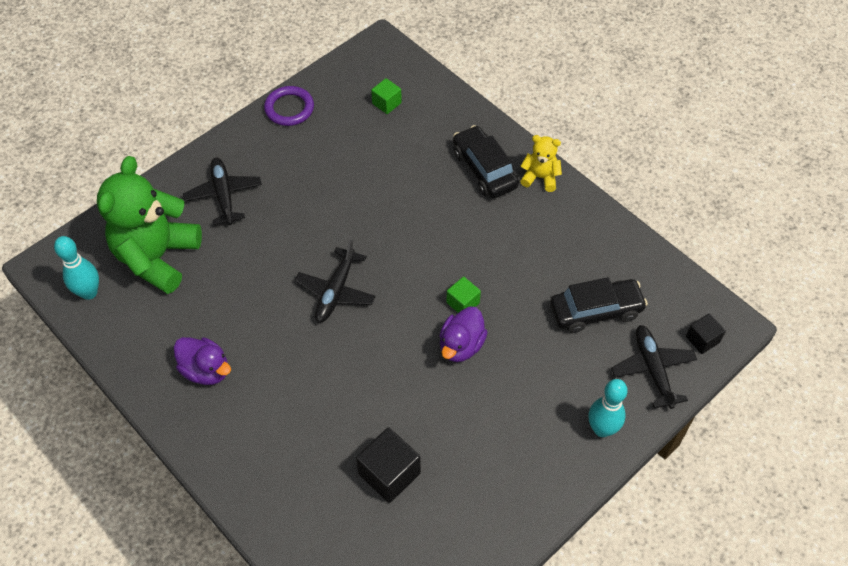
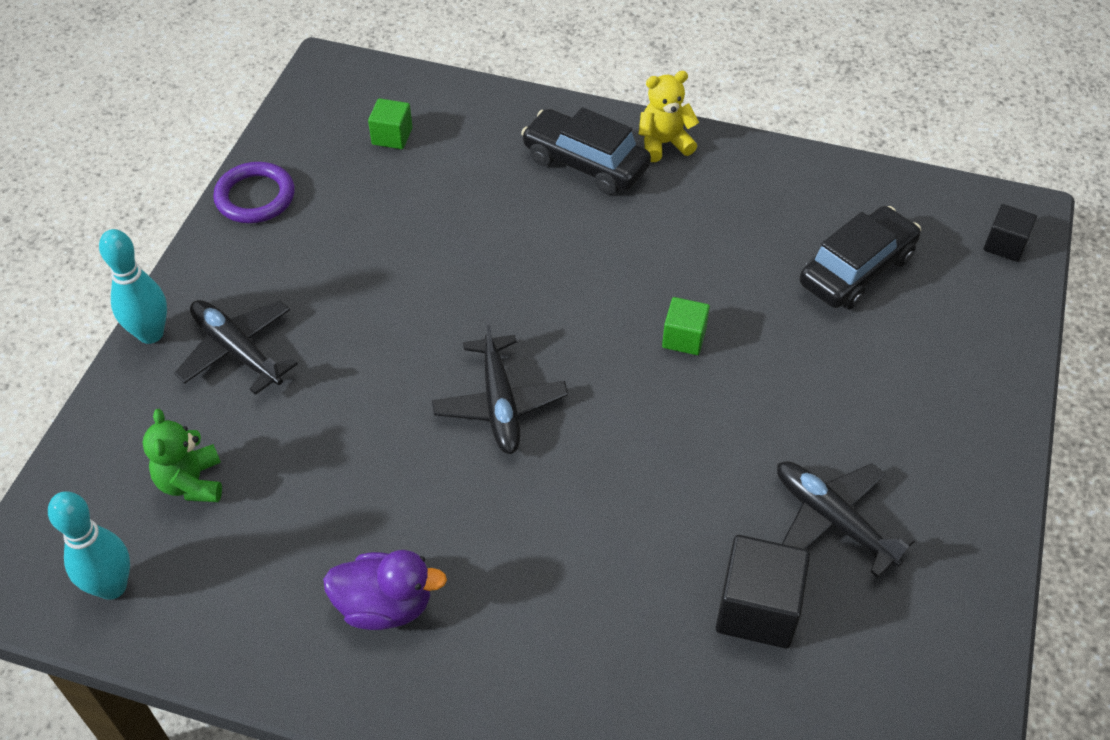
camera: 30 degrees left, 5 degrees down
green teddy bear [97,156,202,294] -> green teddy bear [143,409,222,502], size x0.47
purple duck [439,307,488,362] -> none
turquoise bowling pin [588,379,628,437] -> turquoise bowling pin moved to [99,229,167,344]
black plane [611,325,697,409] -> black plane moved to [777,461,915,578]

